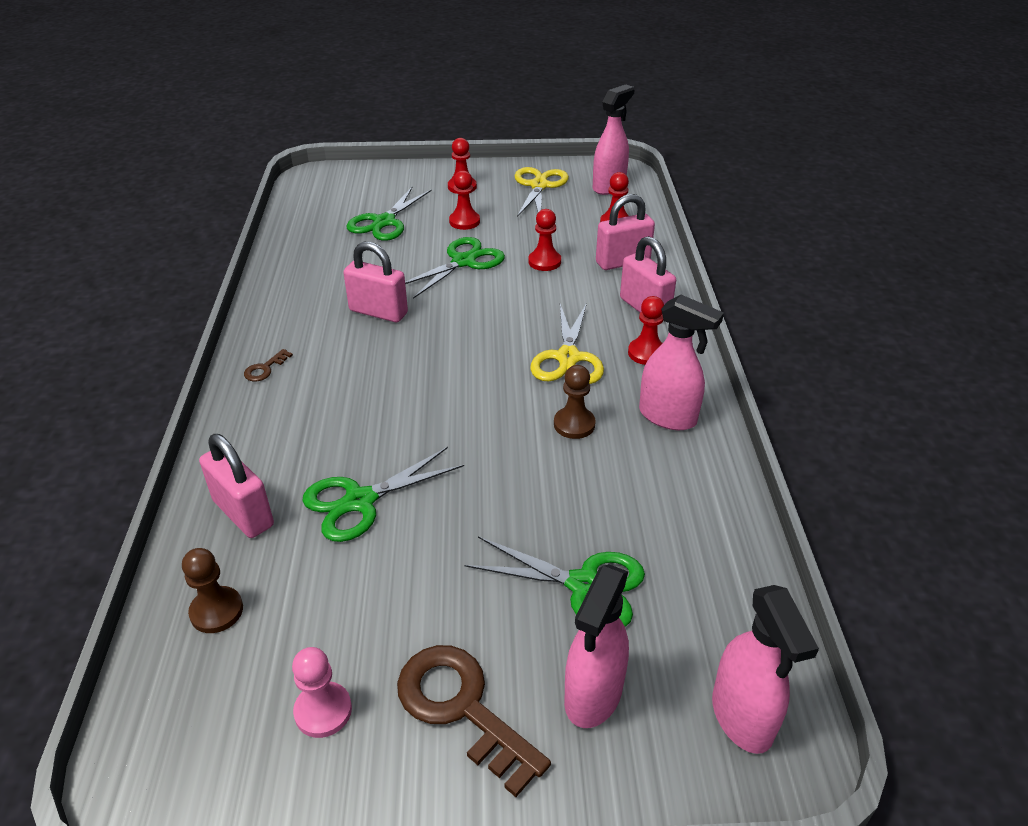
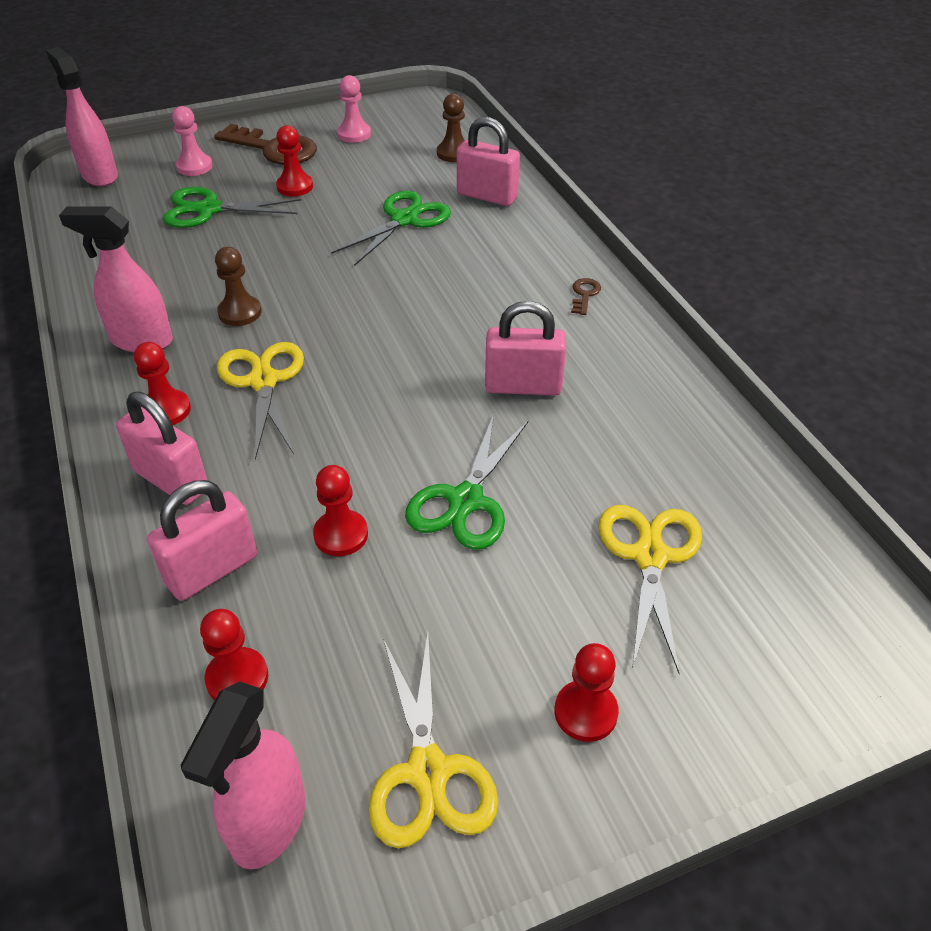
camera: 160 degrees right, 5 degrees up
green scissors [347,186,432,241] -> yellow scissors [598,505,702,674]
red pawn [449,170,480,230] -> red pawn moved to [276,125,313,196]
pink spray bottle [564,564,629,728] -> pink pawn [172,106,213,176]

